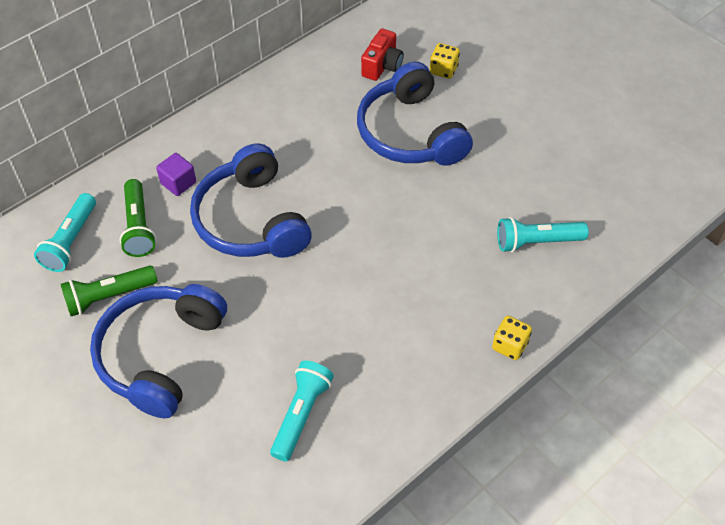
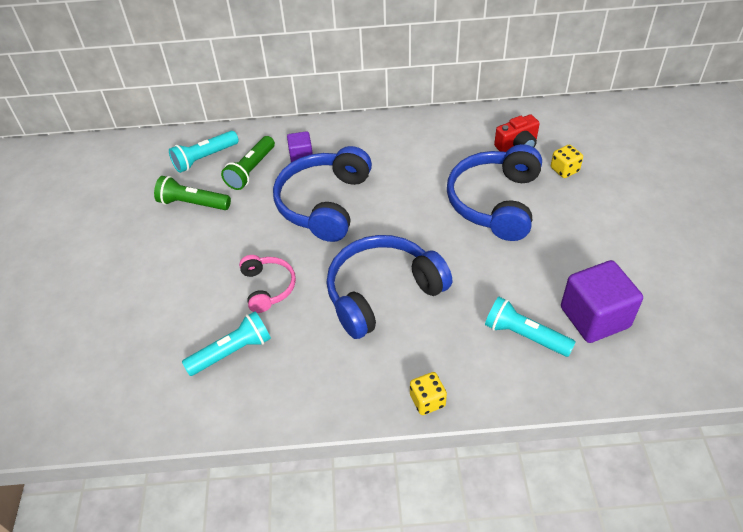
camera: 40 degrees right, 5 degrees down
blue headphones [90,284,227,418] -> blue headphones moved to [327,235,452,339]
none -> pink headphones [239,255,296,313]
none -> purple cube [561,260,643,343]

